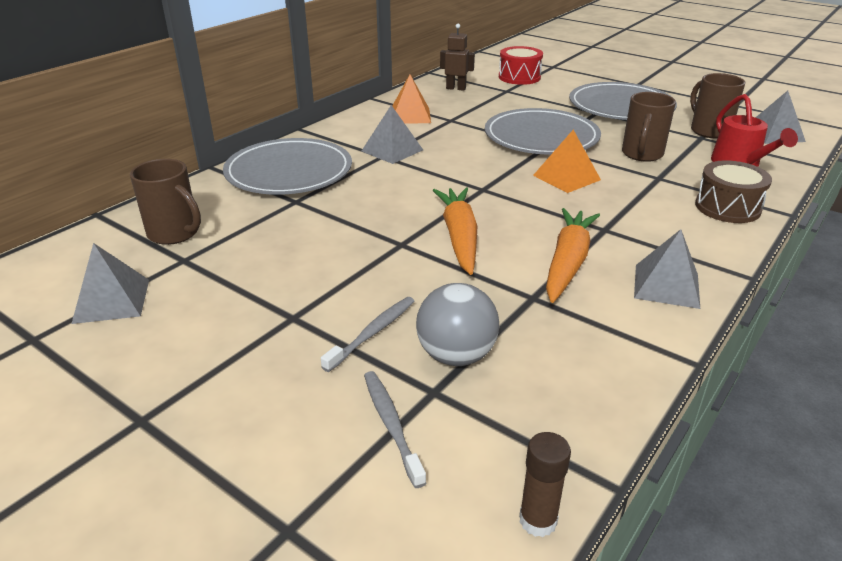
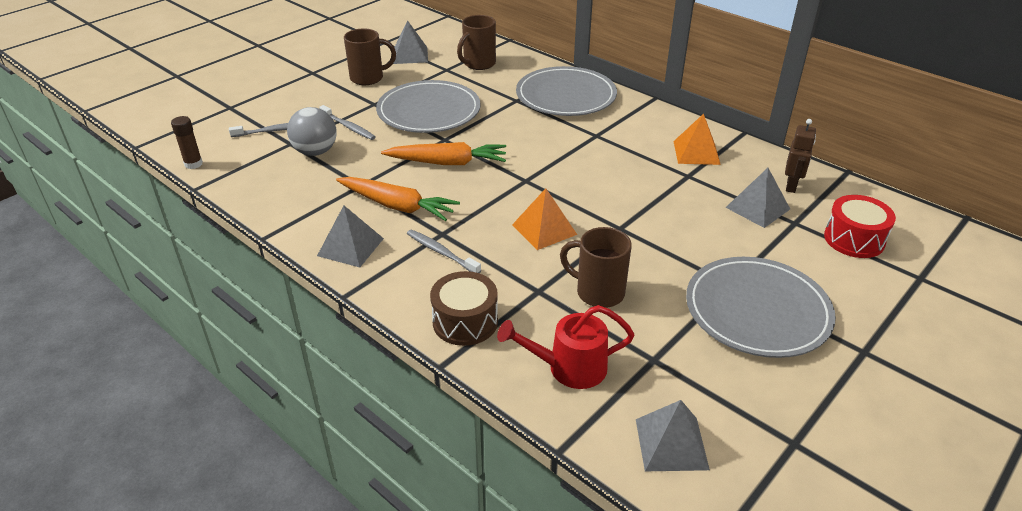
camera: 95 degrees right, 5 degrees up
grey pyramid [362,105,423,164] -> grey pyramid moved to [725,168,790,228]
grey plate [485,108,601,155] -> grey plate moved to [376,80,481,133]
brown mug [690,73,745,139] -> brown mug moved to [344,28,396,85]
none -> grey toothbrush [407,229,481,273]

